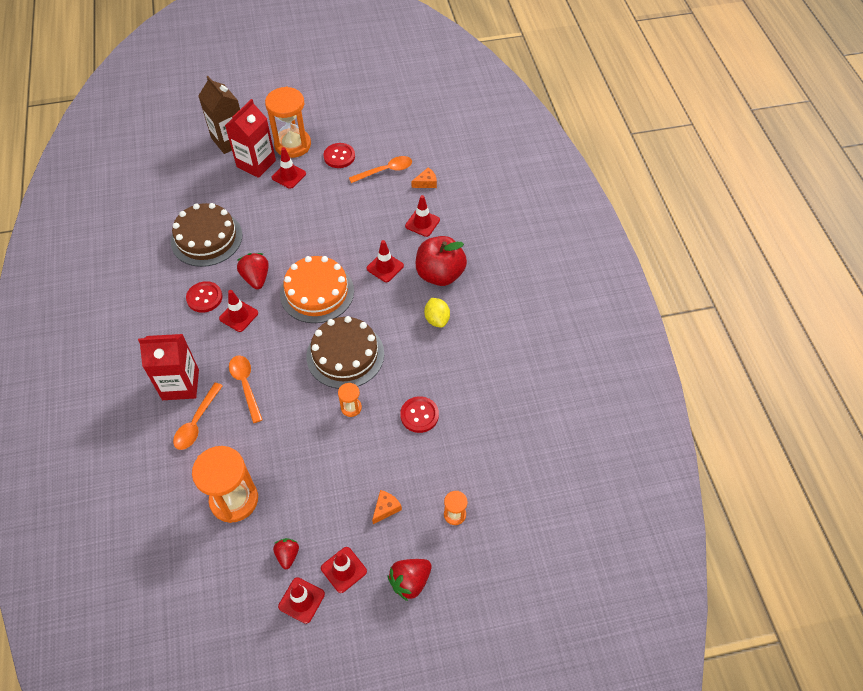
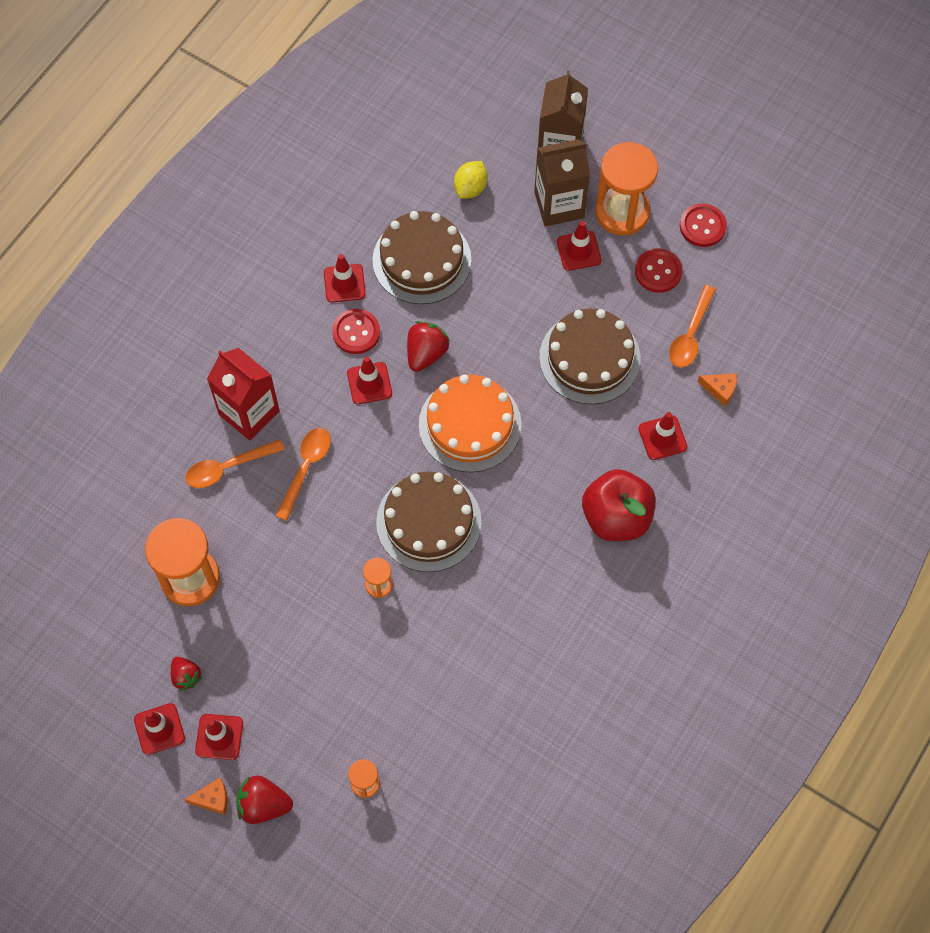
camera: 45 degrees right, 10 degrees up
red carton [225,99,276,178] -> brown carton [534,139,590,226]
red strawberry [273,538,299,570] -> red strawberry turned 105 degrees clockwise [171,657,202,691]
orange spoon [349,156,412,183] -> orange spoon turned 90 degrees clockwise [669,285,716,368]
red traffic cone [367,240,404,282] -> red traffic cone moved to [324,254,366,303]
orange cheese [372,490,402,524] -> orange cheese moved to [184,778,228,815]
red button [400,396,439,433] -> red button moved to [680,203,727,247]
yellow lemon [424,298,450,328] -> yellow lemon moved to [454,161,488,199]
none -> brown cake [539,308,641,404]

